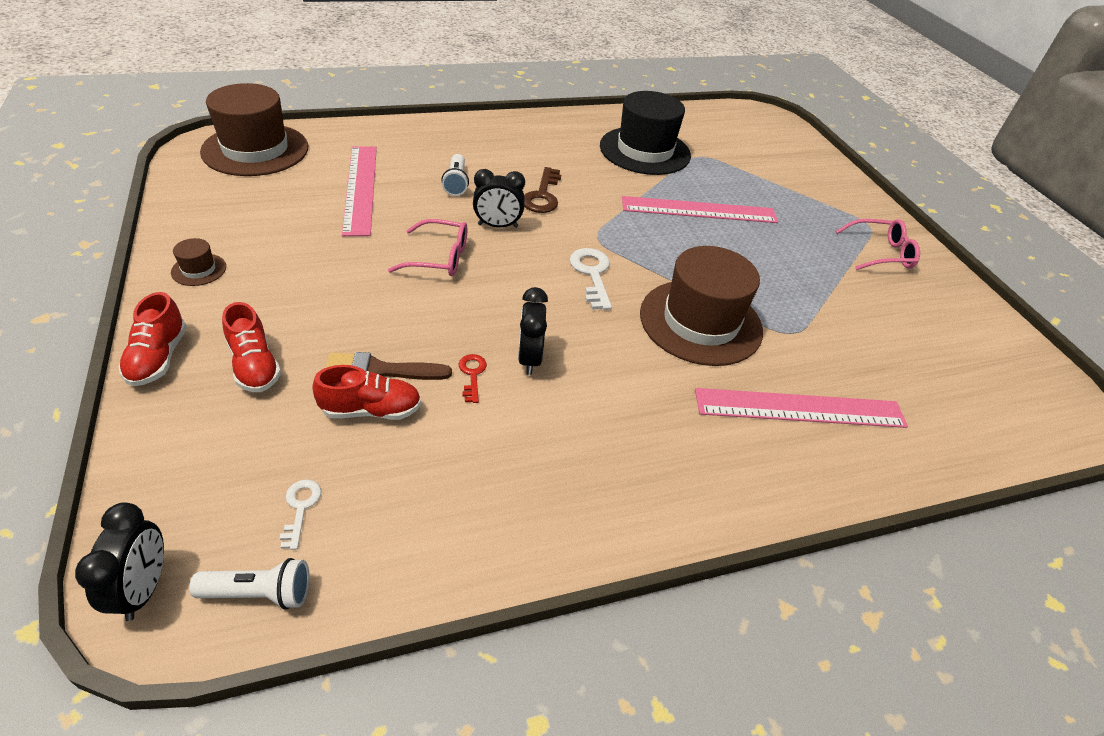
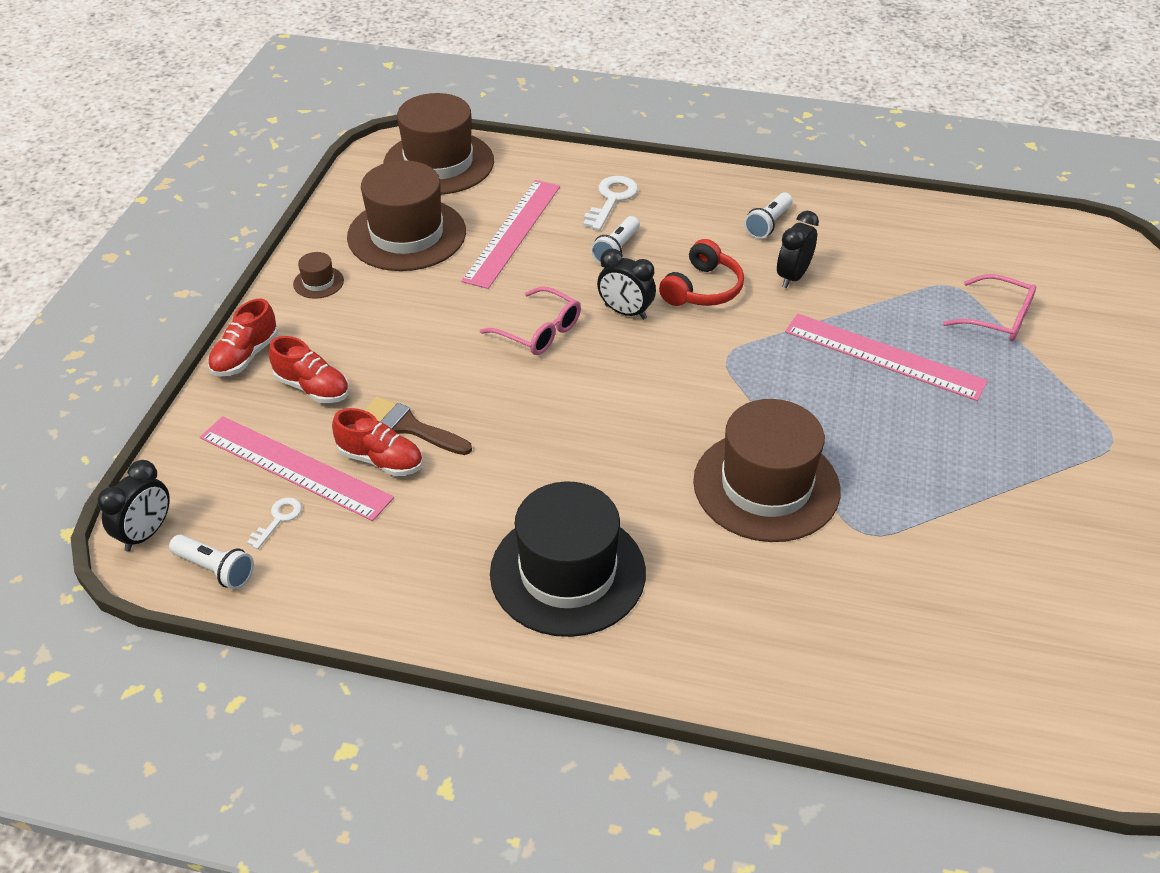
camera: 35 degrees right, 0 degrees up
red shoe [222,302,281,392] -> red shoe turned 60 degrees counterclockwise [269,336,349,403]
red key [459,354,487,403] -> none
black clock [518,287,548,375] -> black clock moved to [777,211,819,288]
brown key [524,167,561,213] -> red headphones [659,239,744,306]
white key [570,248,612,310] -> white key moved to [583,176,638,231]
black hat [600,91,691,175] -> black hat moved to [490,482,646,637]
pink ruler [695,388,908,428] -> pink ruler moved to [200,416,394,521]
pink glasses [836,219,920,270] -> pink glasses moved to [943,274,1036,341]
none -> brown hat [347,160,466,271]
none -> white flashlight [744,193,793,239]

